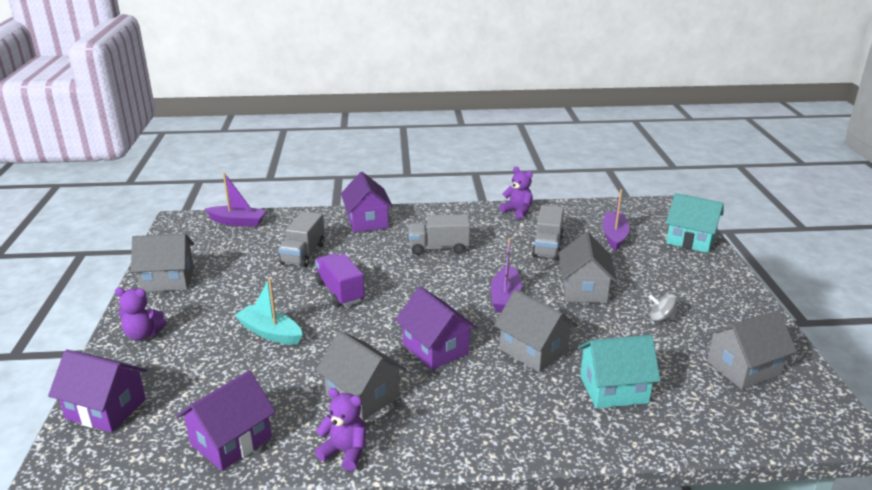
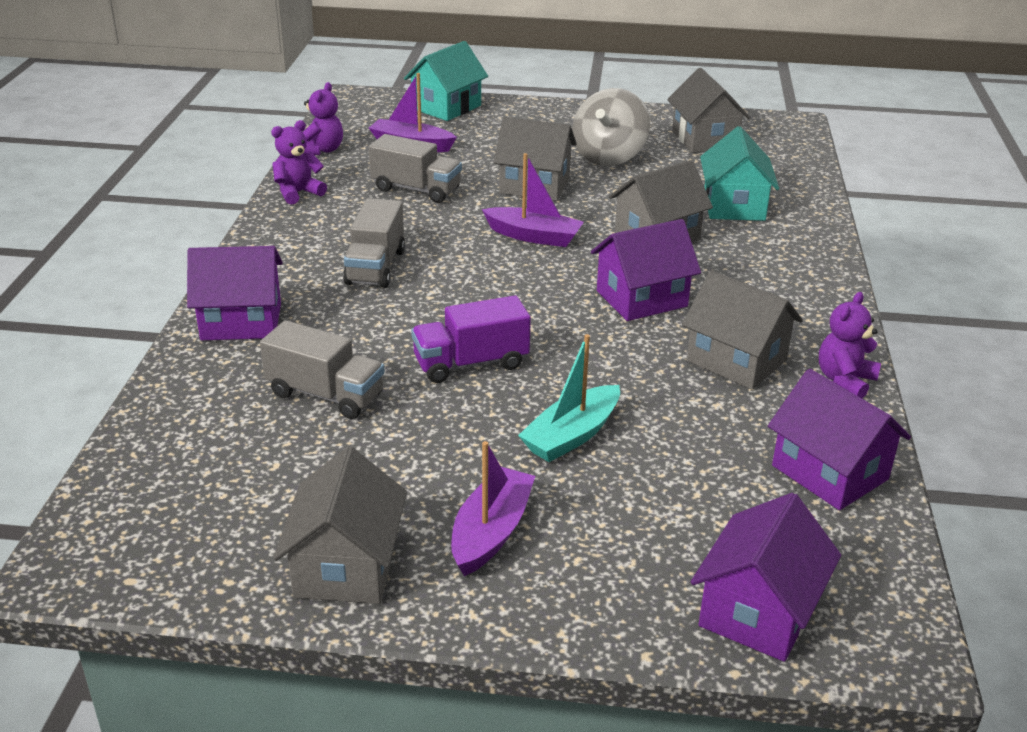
camera: 80 degrees left, 5 degrees up
purple teddy bear [115,288,167,341] -> purple teddy bear moved to [303,82,343,155]
purple boat [205,173,266,227] -> purple boat moved to [451,441,535,576]
grey house [316,331,406,421] -> grey house turned 75 degrees clockwise [682,270,803,390]
grey spinning top [648,294,678,321] -> grey spinning top [572,88,650,166], size x2.03

